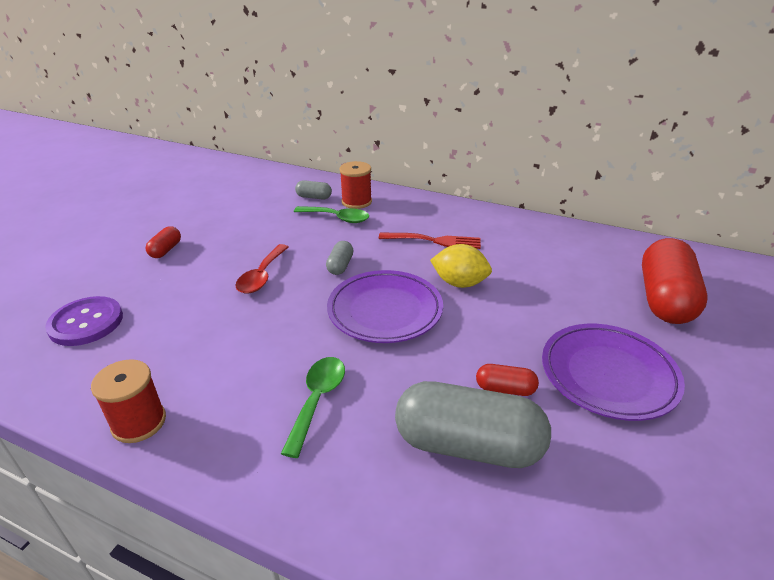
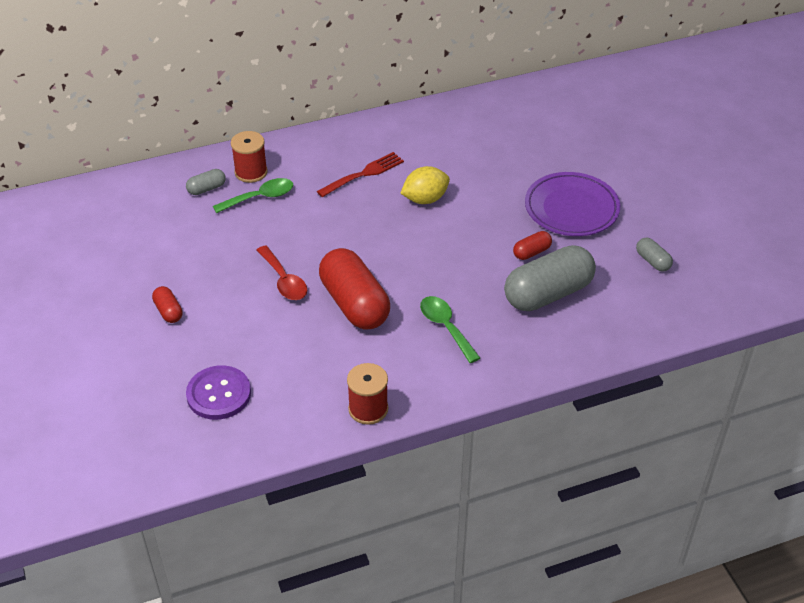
camera: 45 degrees left, 10 degrees up
grey capsule [326,241,353,275] -> grey capsule moved to [636,238,673,272]
purple plate [327,270,443,343] -> none
red capsule [642,238,707,324] -> red capsule moved to [319,248,390,329]

